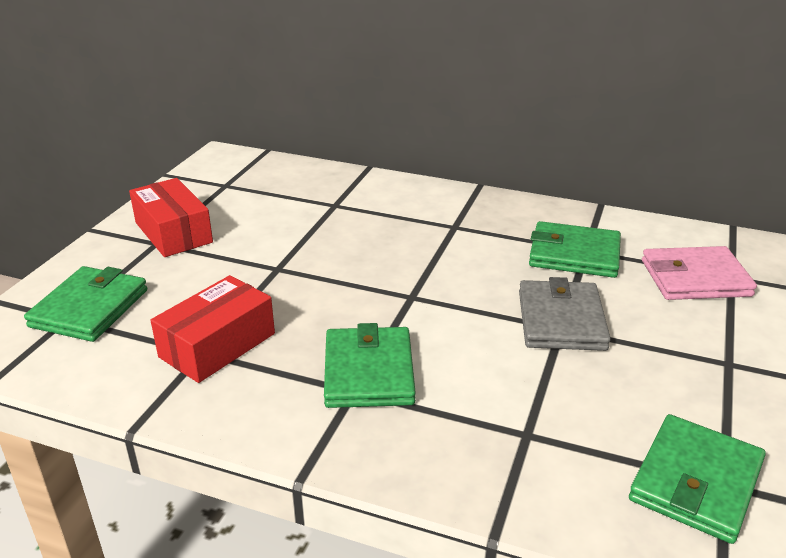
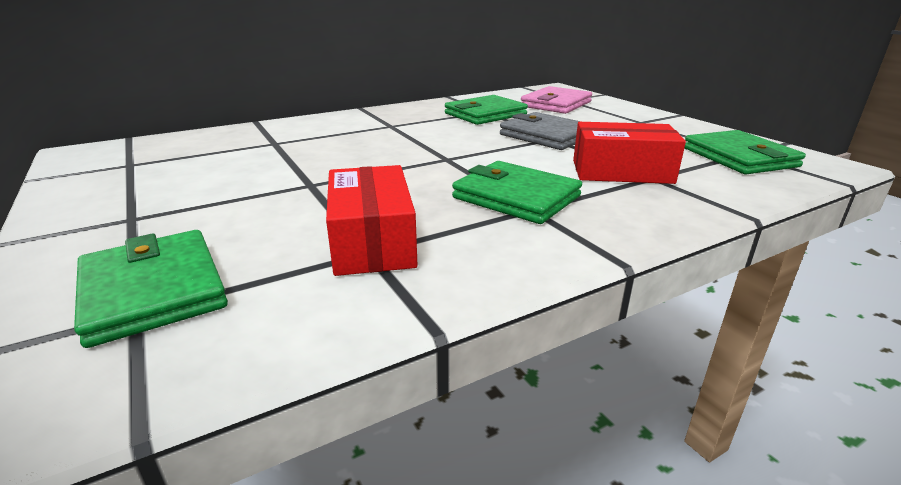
camera: 50 degrees left, 5 degrees down
red box [129,178,213,257] -> red box moved to [573,122,686,184]

